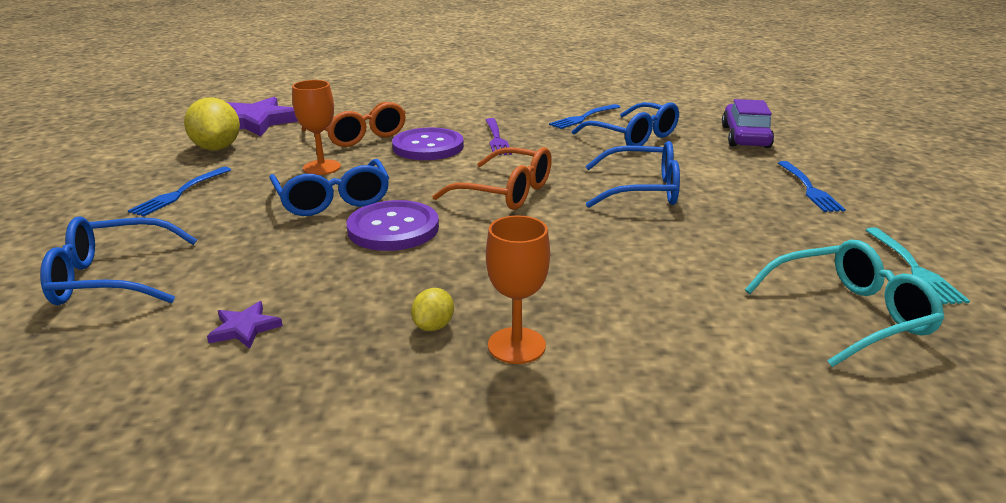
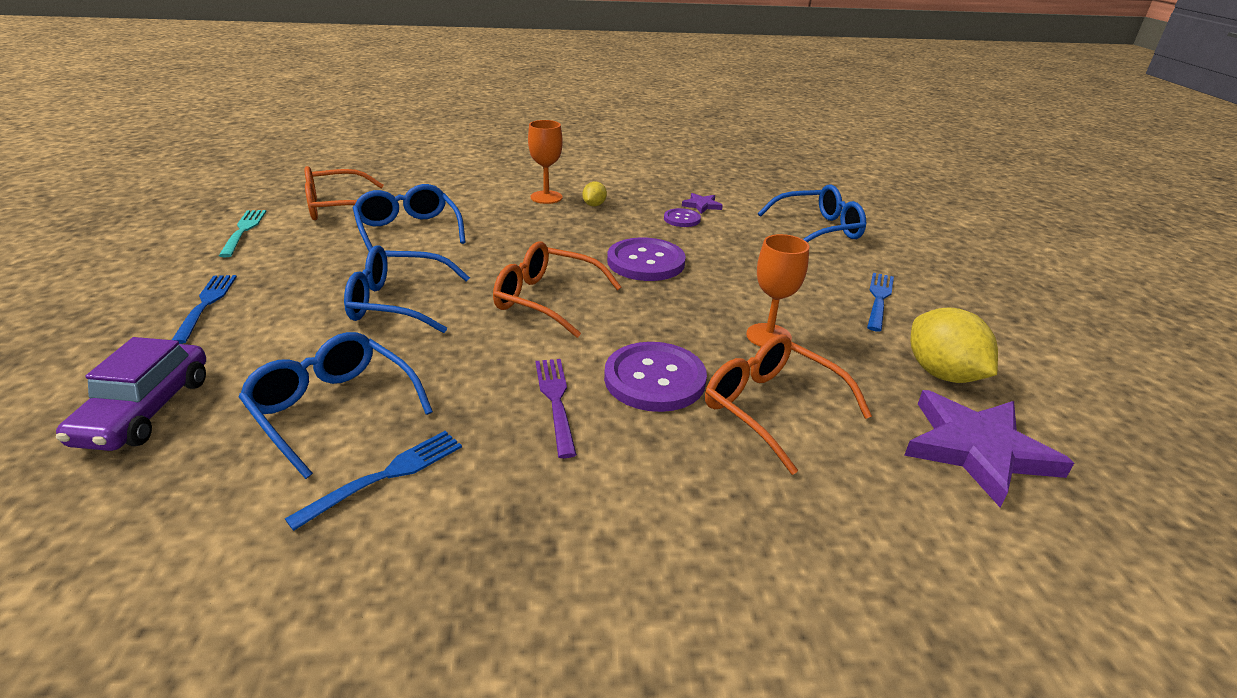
camera: 175 degrees right, 5 degrees up
blue glasses [269,159,389,216] -> blue glasses moved to [353,184,466,251]
turquoise glasses [745,240,945,367] -> orange glasses [304,166,384,220]
none -> purple button [664,208,701,227]

